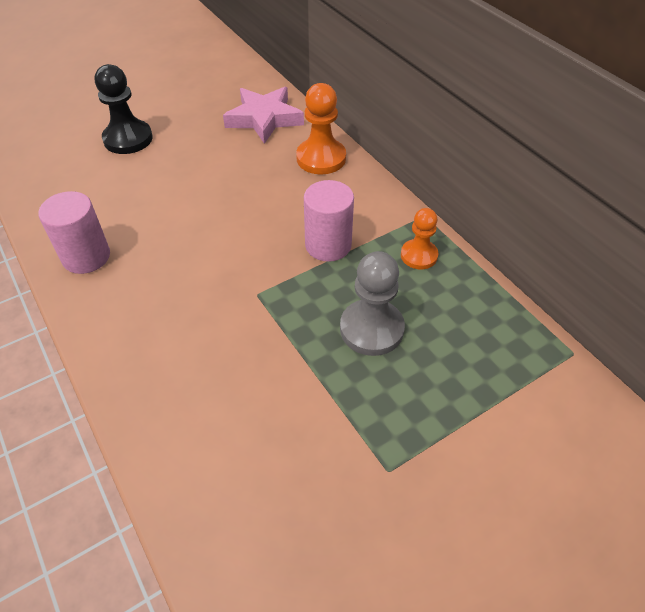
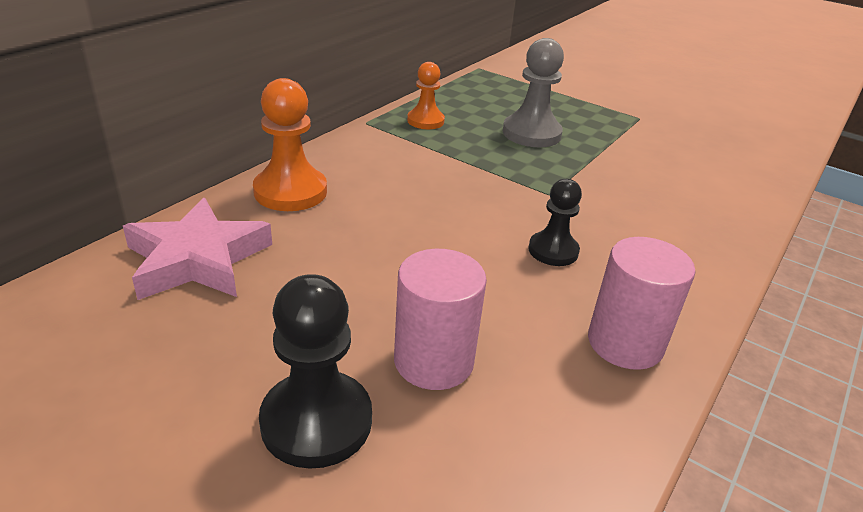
camera: 115 degrees left, 15 degrees down
pink cylinder [304,180,354,262] -> pink cylinder moved to [394,249,487,390]
none -> black pawn [528,179,582,266]

